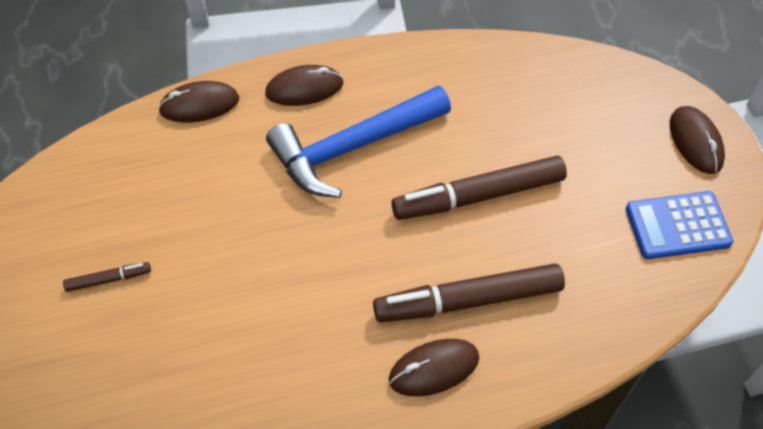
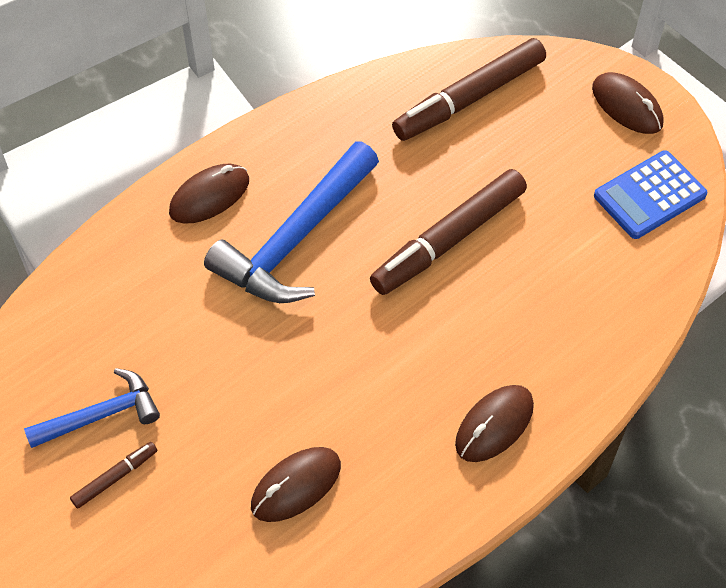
camera: 25 degrees left, 0 degrees up
brown mouse [158,81,239,123] -> brown mouse moved to [251,447,341,522]
brown marker [373,264,565,322] -> brown marker moved to [392,38,546,141]
none -> blue hammer [24,368,160,448]

